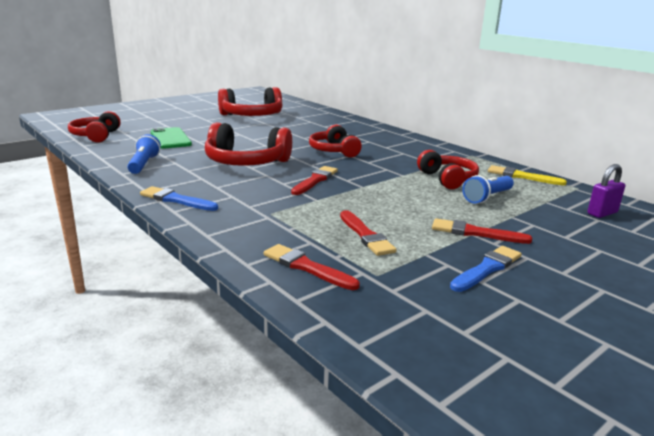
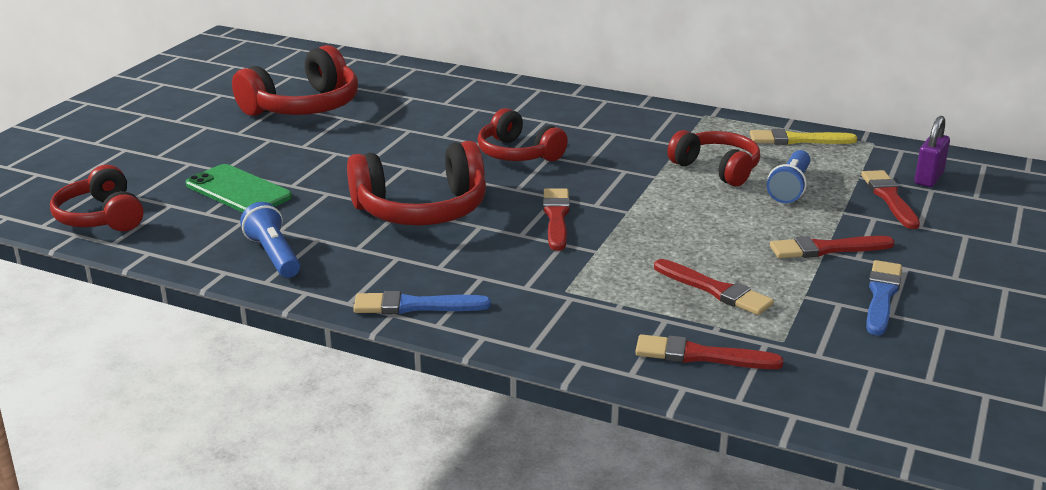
camera: 25 degrees left, 5 degrees up
none -> red brush [861,170,920,229]

